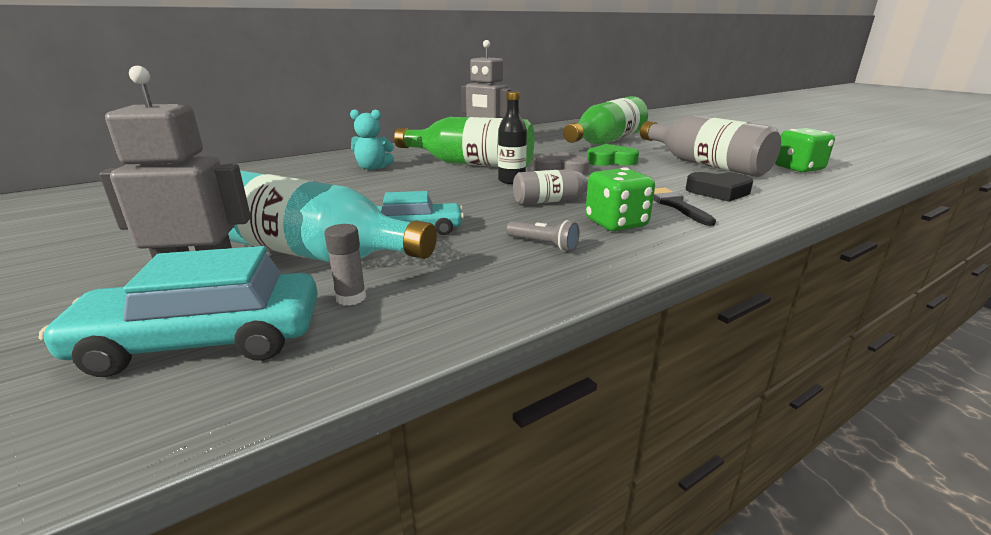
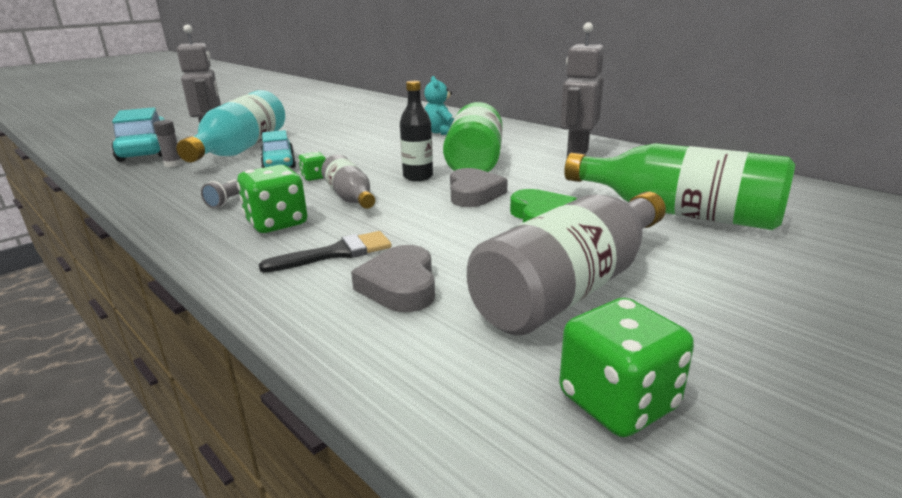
camera: 80 degrees right, 0 degrees up
black heart [686,172,753,202] -> grey heart [351,245,435,312]
none -> green dice [298,151,326,181]

